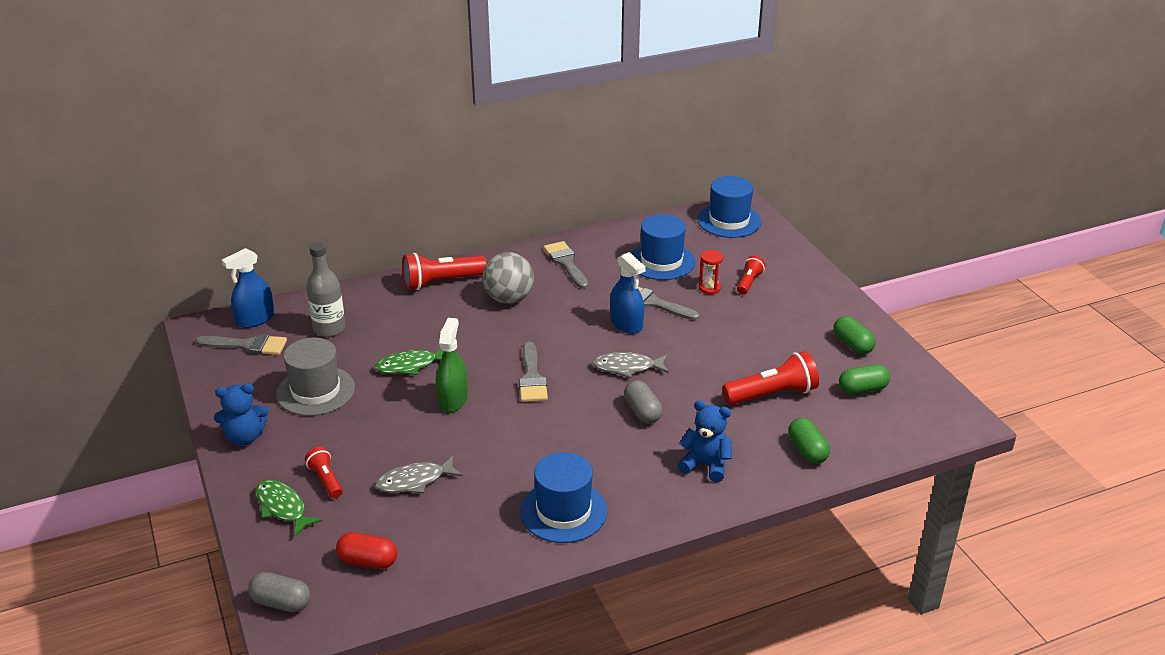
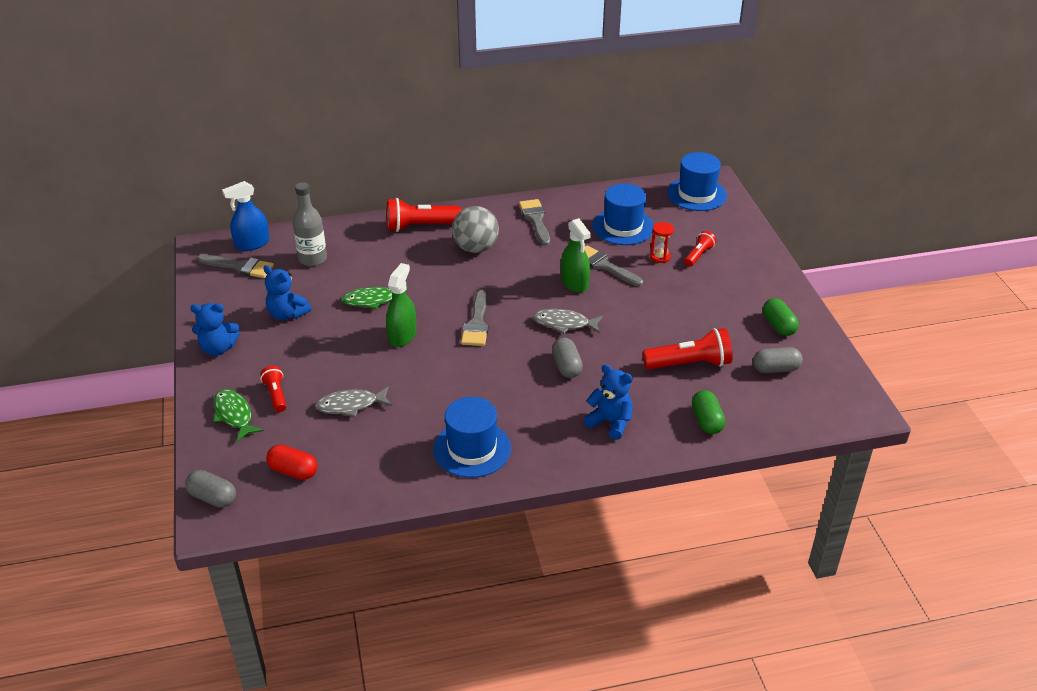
camera: 10 degrees right, 5 degrees up
grey hat [276,338,355,416] -> blue teddy bear [263,265,311,320]
blue spray bottle [610,252,646,334] -> green spray bottle [561,218,591,293]
green capsule [839,364,890,395] -> grey capsule [753,347,803,373]

